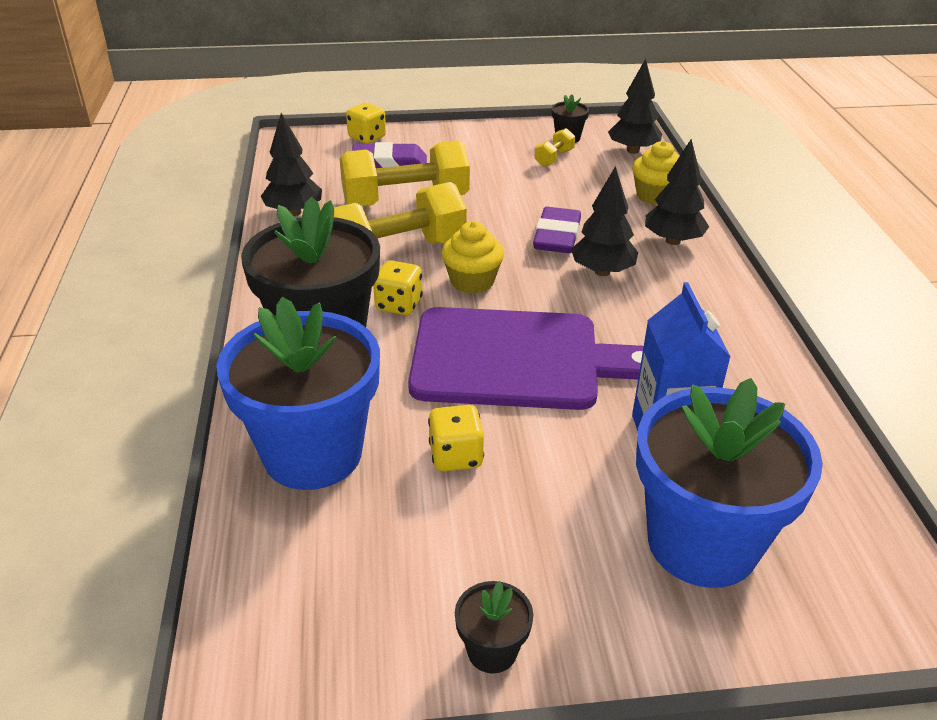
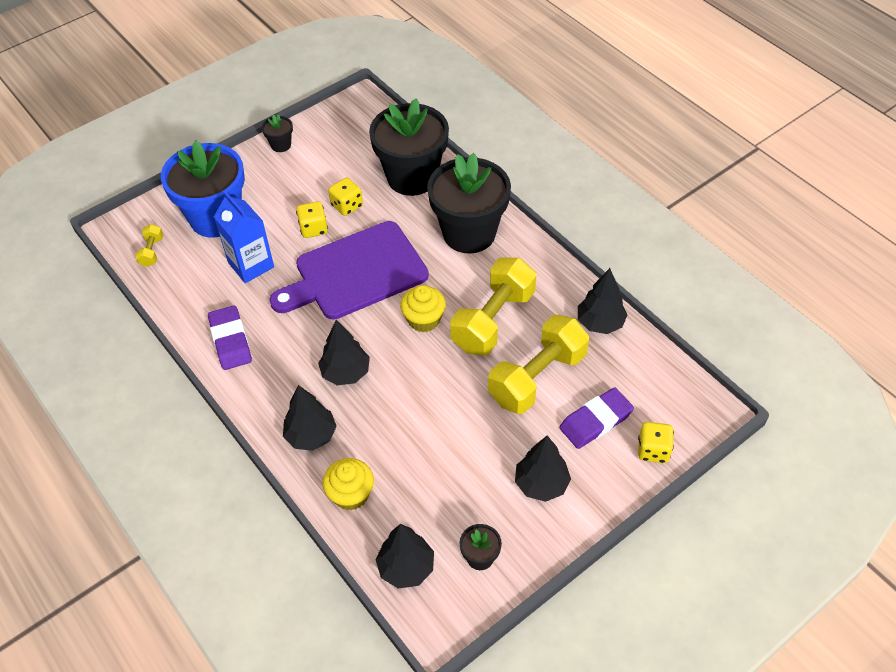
camera: 150 degrees right, 15 degrees up
blue flower pot [216,297,380,490] -> black flower pot [369,99,449,196]
yellow dice [373,260,423,315] -> yellow dice moved to [296,201,328,238]
purple eraser [533,207,581,253] -> purple eraser moved to [208,306,252,370]
yellow dumbbell [534,128,575,167] -> yellow dumbbell moved to [135,224,163,267]
none -> black tree [515,436,571,502]

